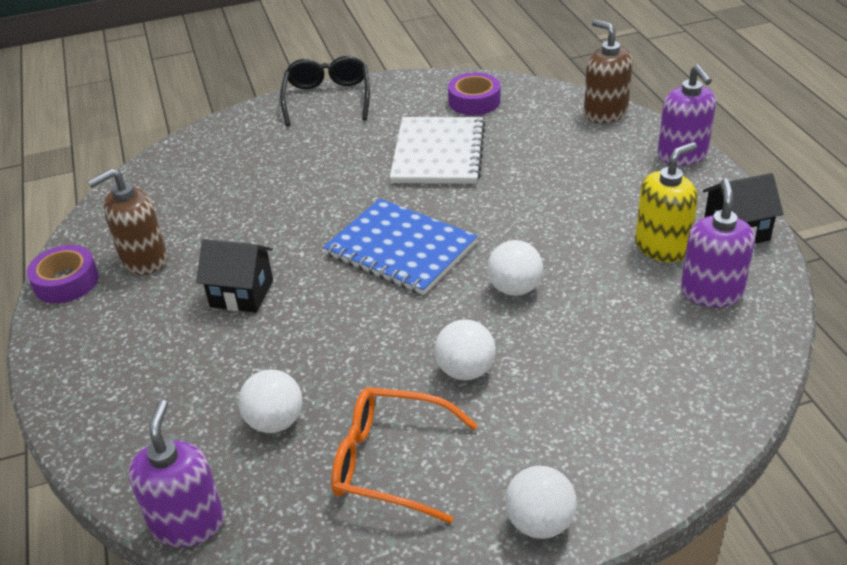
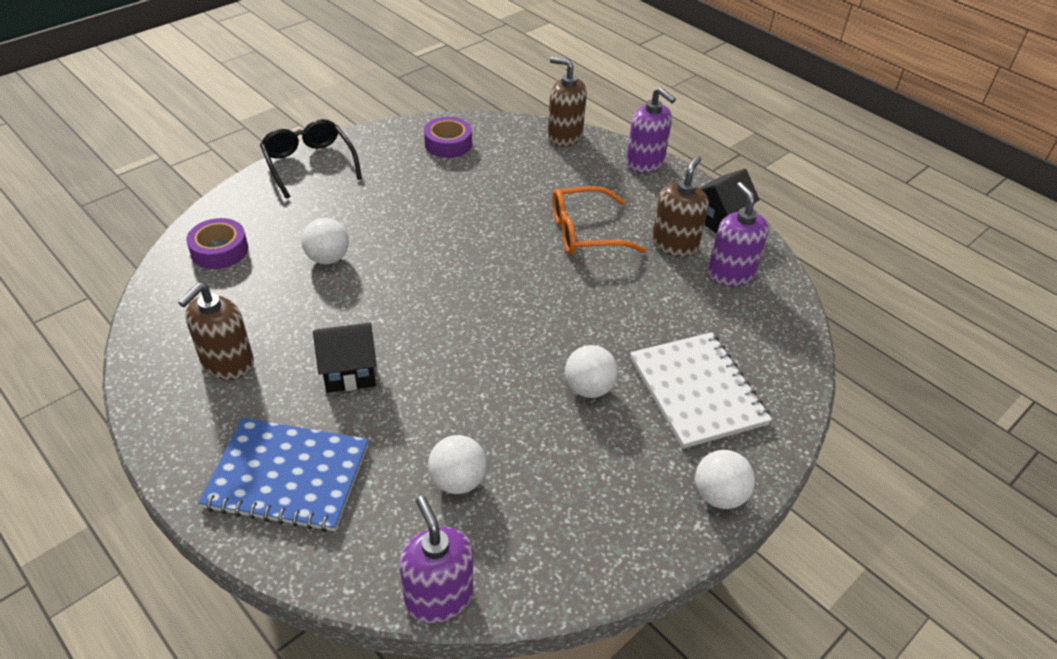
camera: 30 degrees left, 5 degrees up
purple tape [27,245,99,303] -> purple tape moved to [186,218,248,269]
blue notebook [323,199,478,295] -> blue notebook moved to [198,418,369,532]
orange glasses [331,387,478,524] -> orange glasses moved to [552,186,646,254]
white notebook [390,117,485,184] -> white notebook moved to [630,332,772,449]
white ball [487,240,543,296] -> white ball moved to [301,218,349,264]
yellow soap dispenser [635,142,698,262] -> brown soap dispenser [652,156,709,257]

